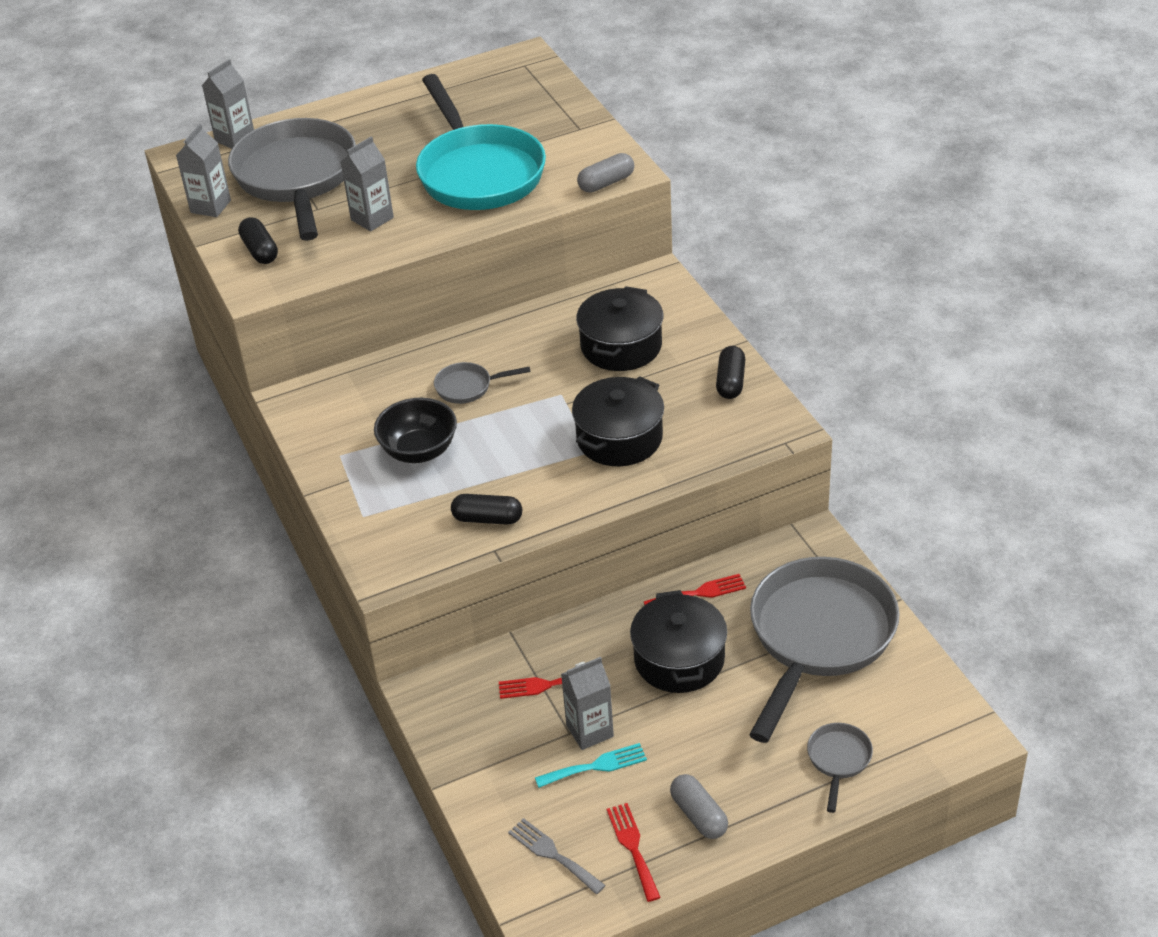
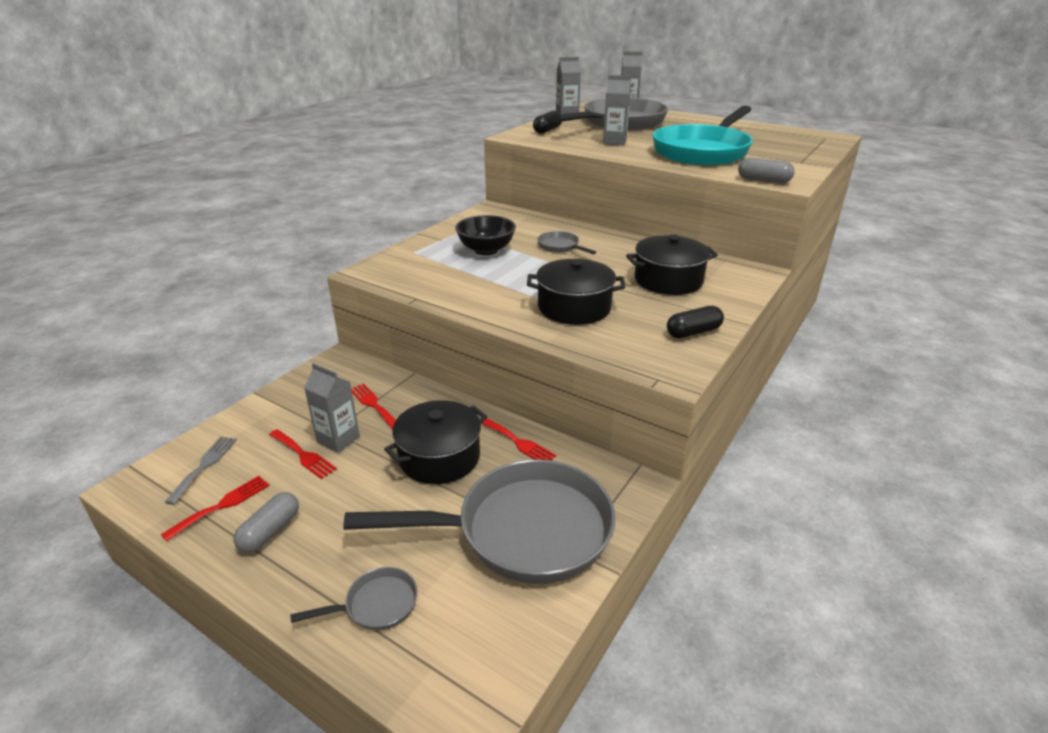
camera: 55 degrees right, 10 degrees down
black capsule [451,494,522,525] -> none
turquoise fork [535,743,647,788] -> red fork [269,429,337,479]

